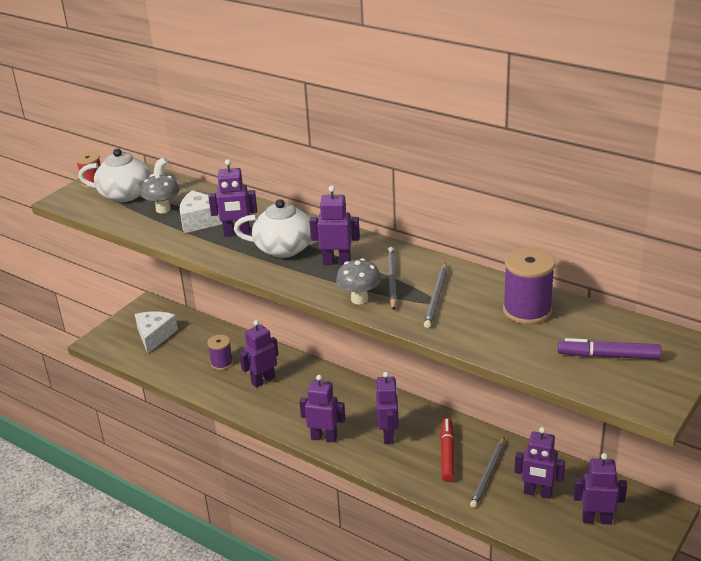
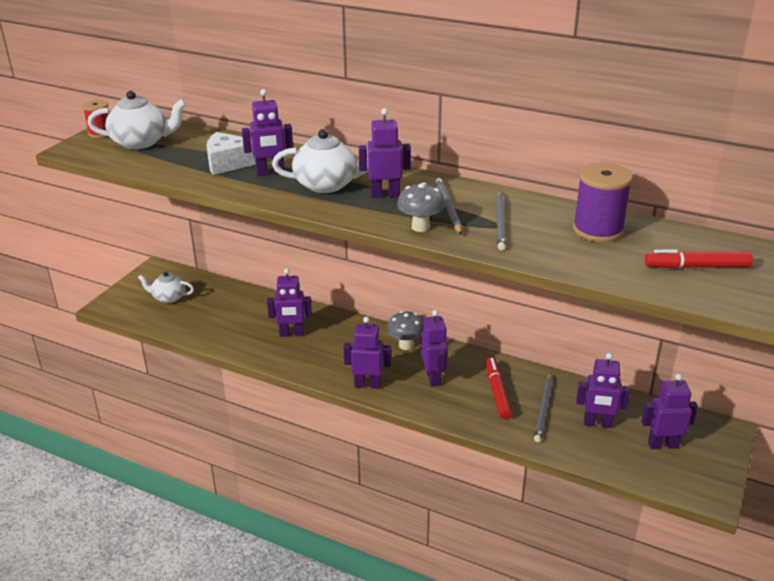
camera: 10 degrees left, 0 degrees up
white cheese [135,311,178,354] -> white teapot [138,272,194,303]
grey mushroom [141,174,180,213] -> grey mushroom moved to [387,311,423,350]
purple spool [207,335,233,370] -> none
purple robot [240,320,278,388] -> purple robot turned 135 degrees counterclockwise [267,268,312,337]
purple marker [558,338,661,360] -> red marker [645,250,753,269]

